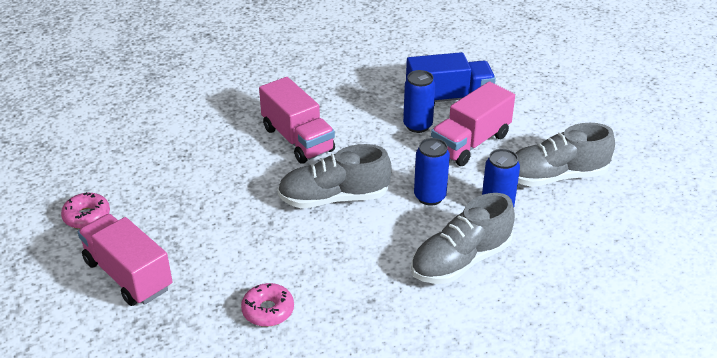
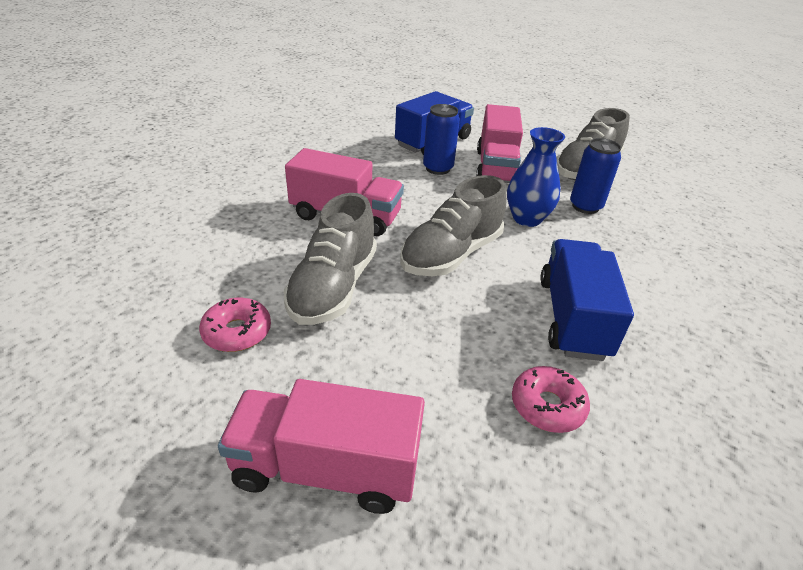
camera: 40 degrees left, 0 degrees up
pink donut [61,192,110,229] -> pink donut moved to [199,298,271,352]
grey shoe [411,193,515,284] -> grey shoe moved to [284,193,377,325]
blue can [414,138,450,206] -> blue vase [507,127,565,227]
none -> blue truck [540,239,634,361]

